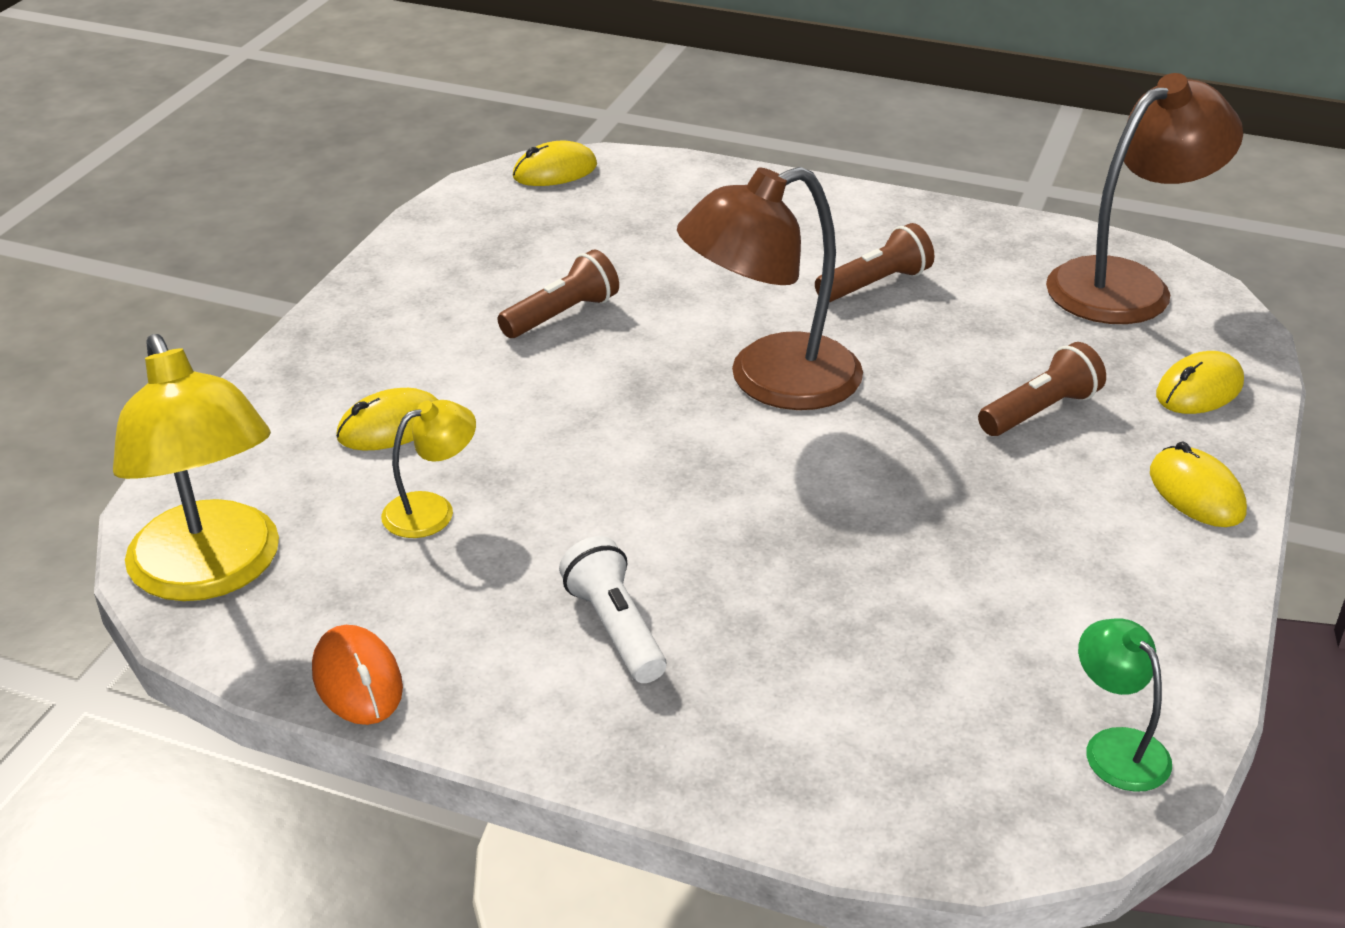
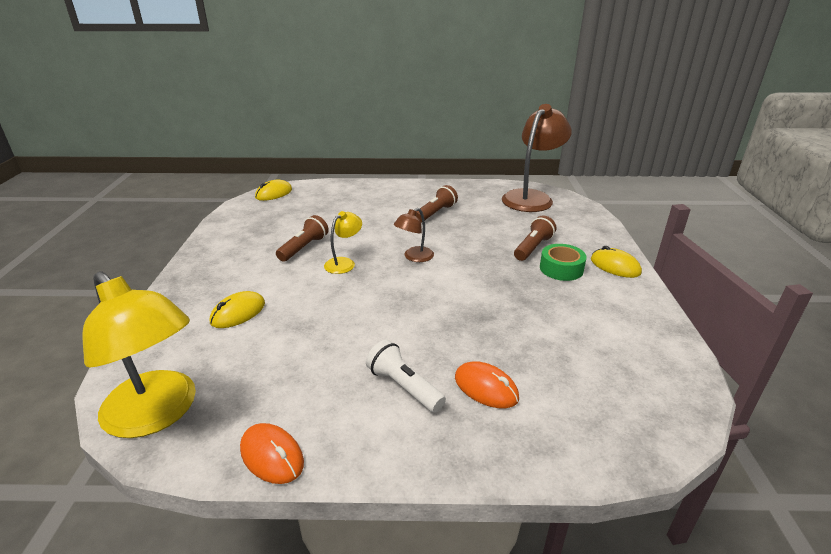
camera: 20 degrees left, 5 degrees down
yellow lamp [381,400,476,538] -> yellow lamp moved to [324,211,362,274]
brown lamp [677,167,863,410] -> brown lamp [394,208,434,262], size x0.49
green lamp [1078,619,1172,792] -> none
yellow mouse [1156,351,1244,414] -> none
none -> orange mouse [455,361,519,408]
none -> green tape [540,244,587,281]

